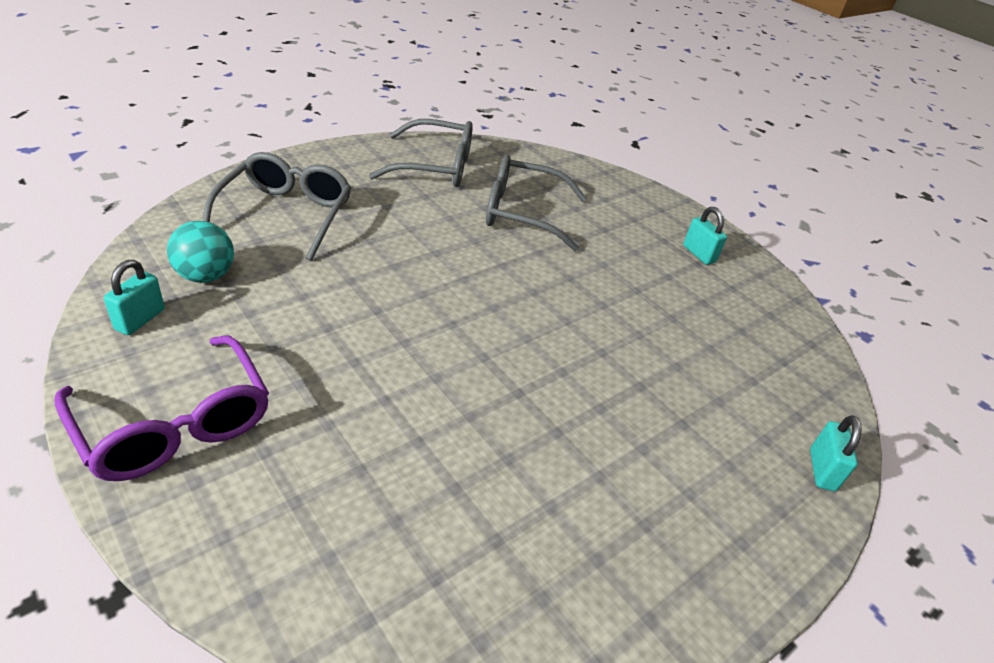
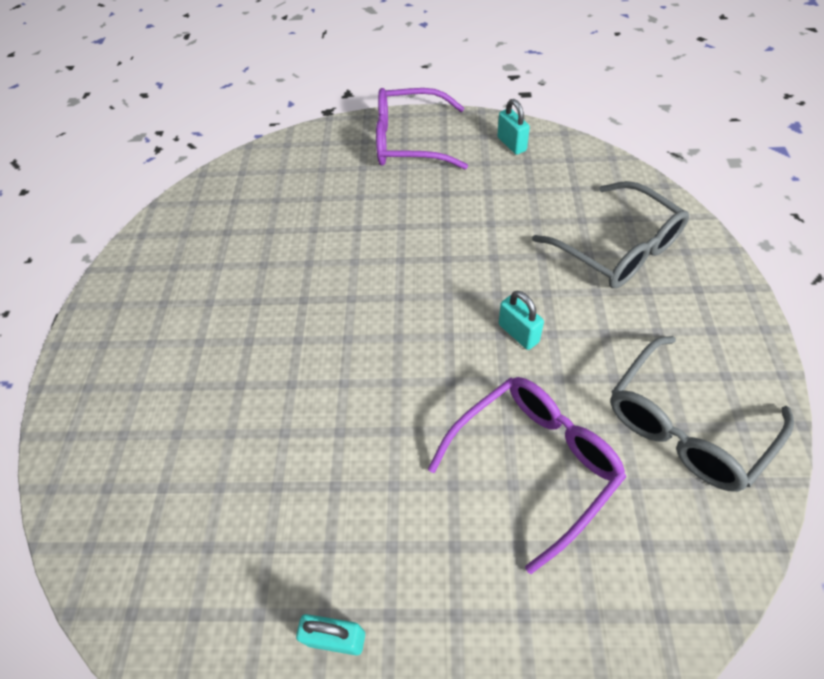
camera: 140 degrees right, 15 degrees up
turquoise ball [167,221,234,283] -> none
grey glasses [486,155,587,252] -> purple glasses [428,377,626,574]
turquoise padlock [810,415,862,491] -> turquoise padlock moved to [499,291,544,350]

